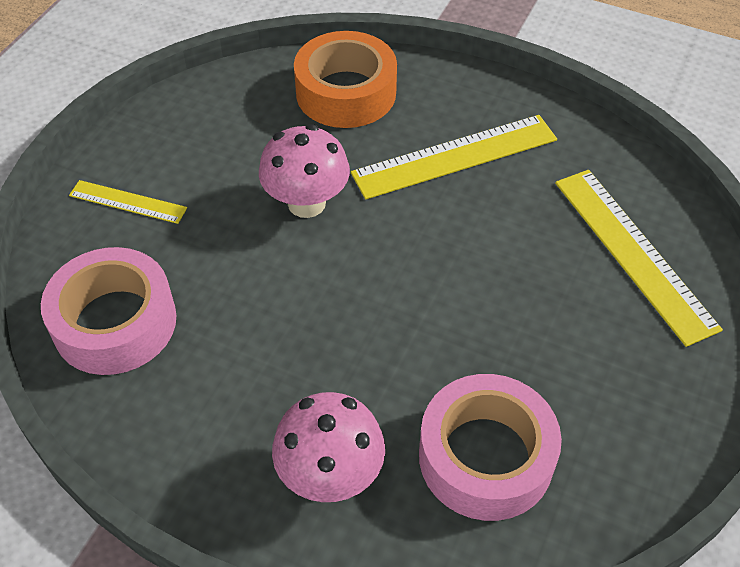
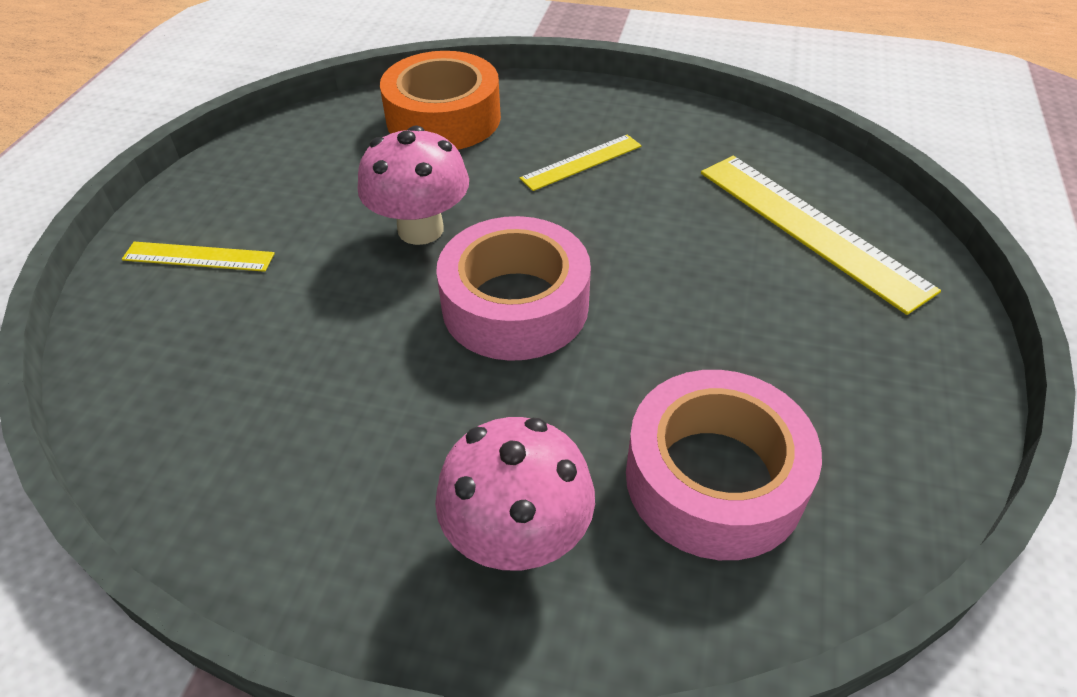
camera: 10 degrees left, 5 degrees down
pink tape [41,247,177,375] -> pink tape moved to [436,216,591,361]
yellow ruler [351,115,557,200] -> yellow ruler [520,134,642,191], size x0.55

